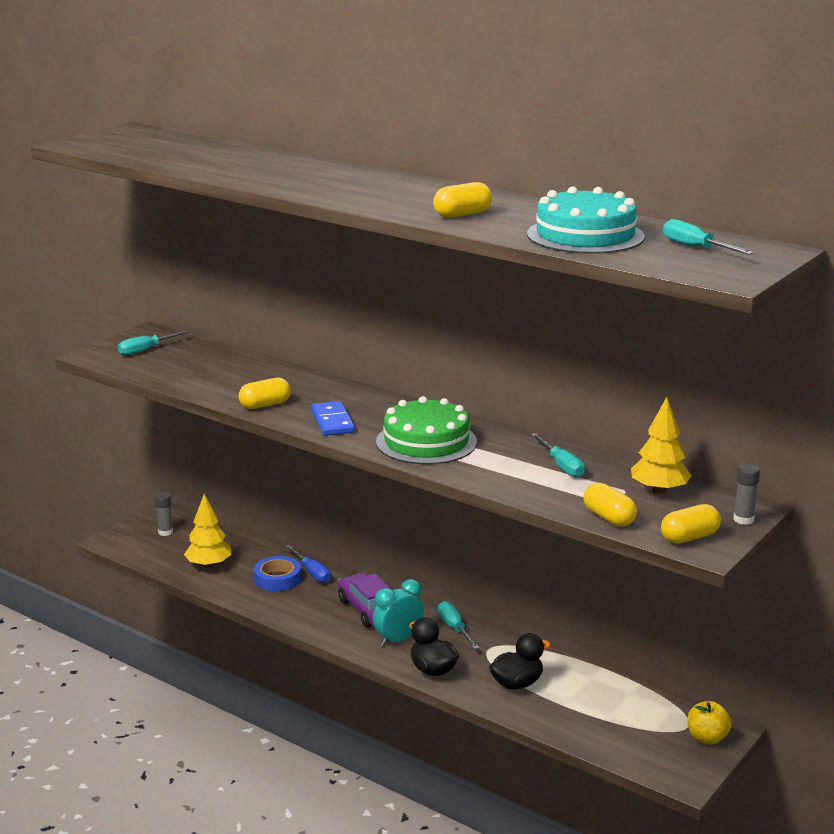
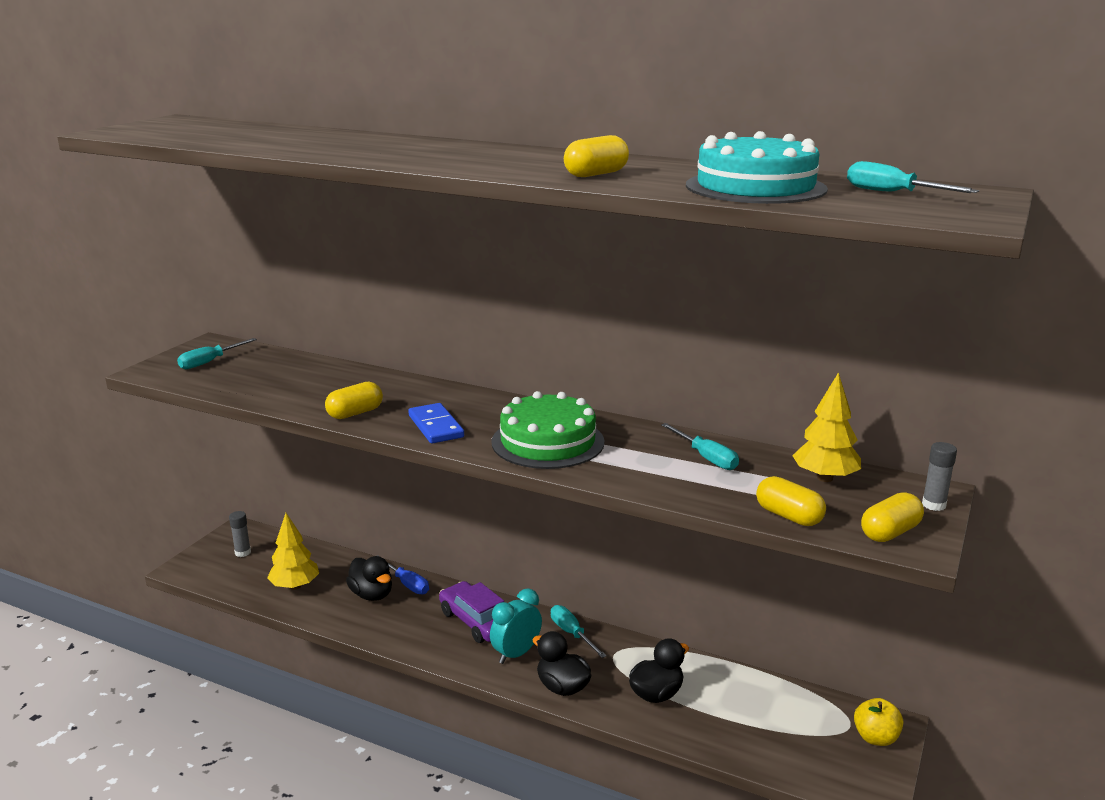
camera: 10 degrees left, 0 degrees up
blue tape [254,556,301,591] -> black duck [346,556,392,601]

